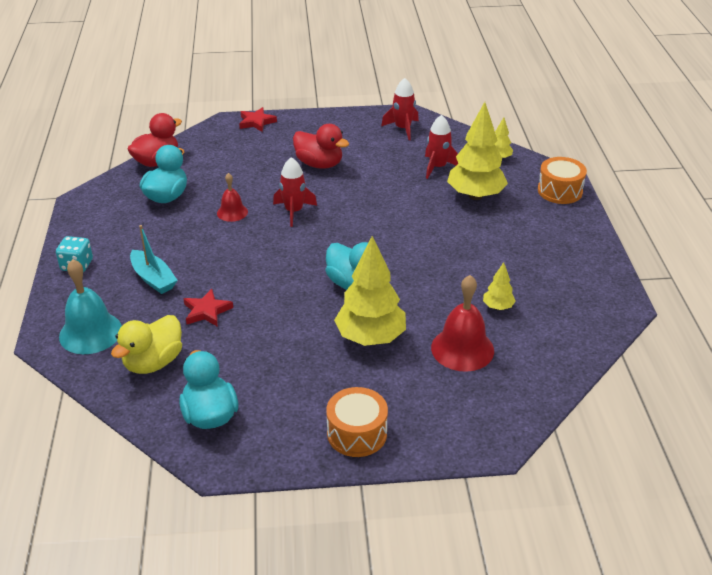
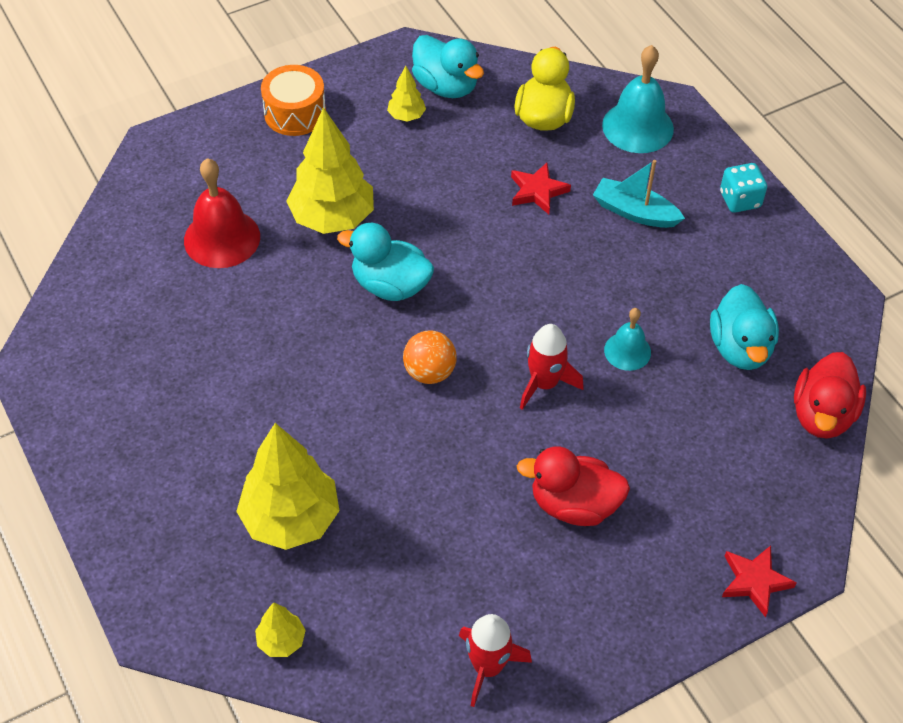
camera: 155 degrees right, 15 degrees up
red bell [217,173,248,222] -> turquoise bell [604,308,651,371]
red rocket [425,115,458,179] -> none
yellow tree [483,262,516,310] -> yellow tree moved to [387,66,426,122]
orange drum [538,157,587,204] -> none
none -> orange ball [403,330,457,384]

